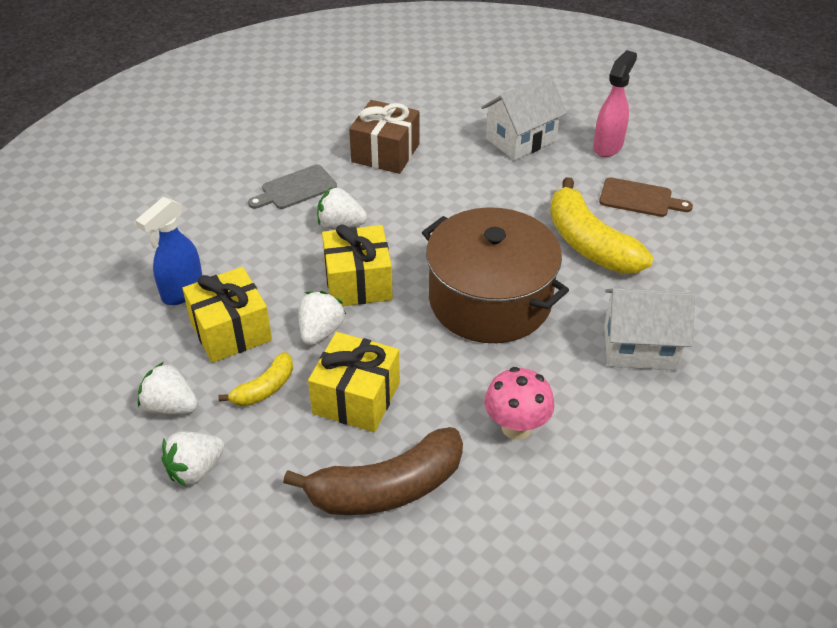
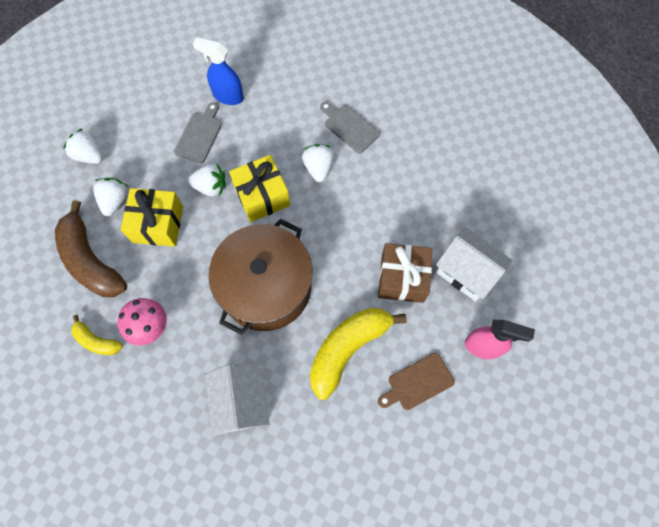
camera: 75 degrees right, 25 degrees up
white strawberry [138,362,198,415] -> white strawberry moved to [93,178,128,216]
yellow gift [182,267,272,363] -> grey cutting board [174,102,222,163]
yellow banana [218,352,293,406] -> yellow banana moved to [71,315,123,355]
brown gift [349,100,419,174] -> brown gift moved to [378,243,432,303]
brown cutting board [599,177,693,217] -> brown cutting board turned 60 degrees clockwise [378,353,455,410]

